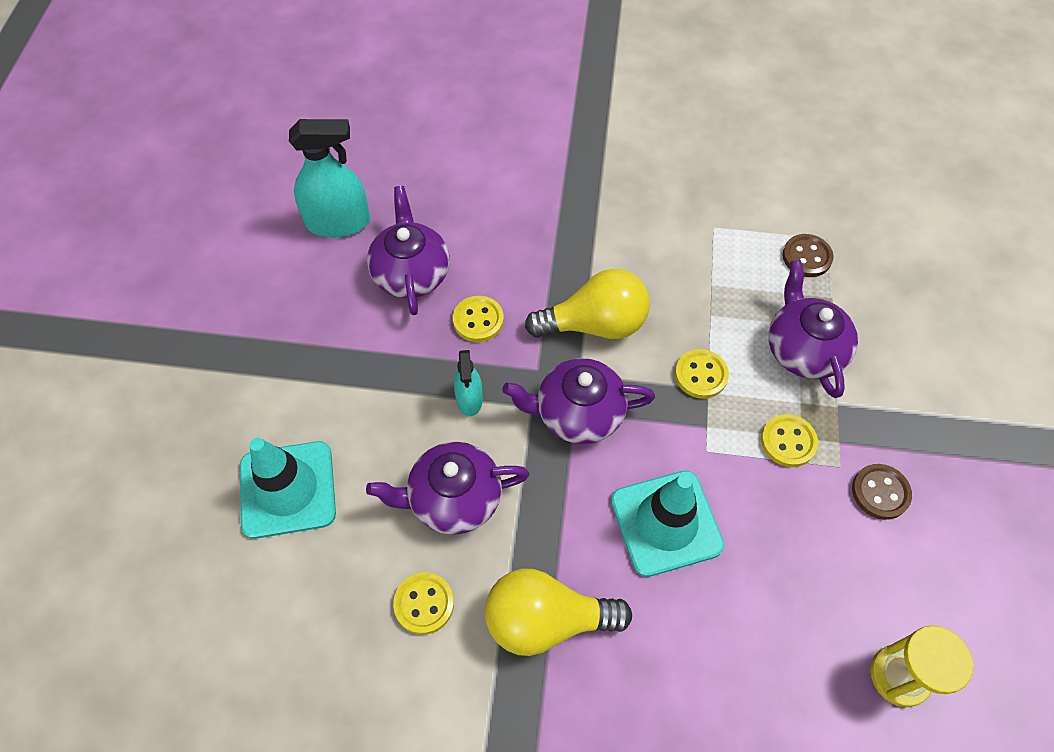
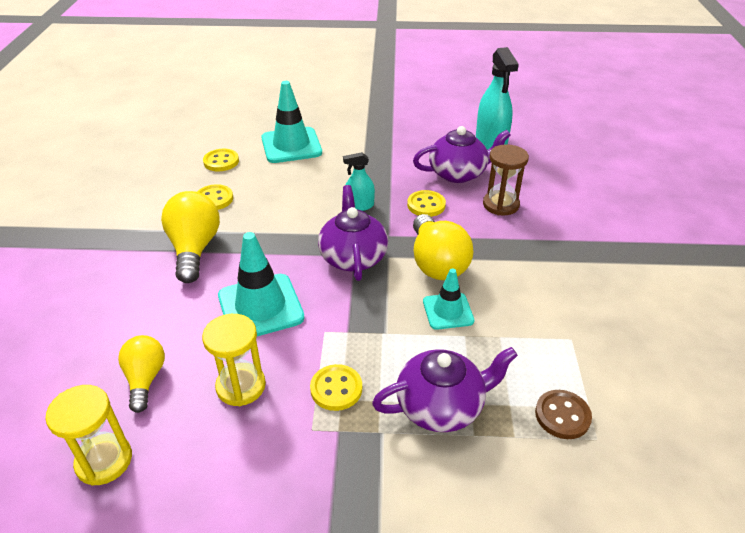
camera: 85 degrees right, 20 degrees down
purple teapot [366,442,529,535] -> none
yellow button [675,349,729,399] -> yellow button moved to [203,149,239,171]
brown button [852,464,912,520] -> none
none -> yellow light bulb [118,335,165,413]
none -> yellow hourglass [202,314,266,406]
none -> turquoise traffic cone [423,269,475,330]
none -> brown hourglass [483,144,529,216]

